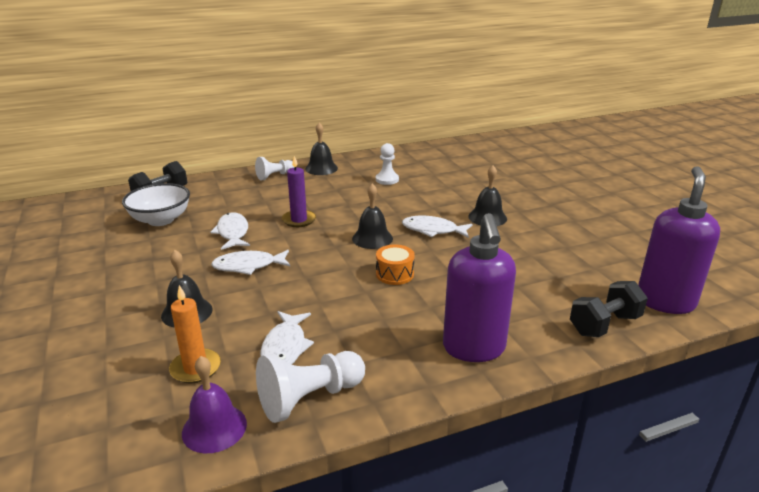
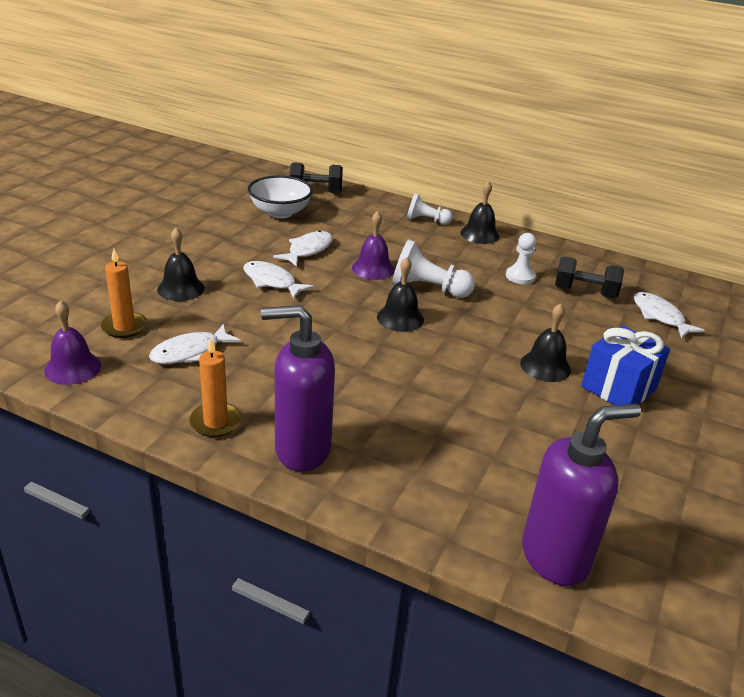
camera: 45 degrees right, 5 degrees up
white pawn [256,351,365,423] -> white pawn moved to [392,239,475,298]
purple candle [282,156,316,227] -> purple bell [352,211,395,280]
orange drum [376,245,415,285] -> none
white fish [402,216,473,238] -> white fish moved to [634,292,705,339]
purple soap dispenser [443,213,516,362] -> purple soap dispenser turned 45 degrees clockwise [261,305,335,472]
black dumbbell [570,281,648,337] -> black dumbbell moved to [555,256,624,298]
none -> orange candle [189,338,242,437]
none -> blue gift [581,325,670,405]

